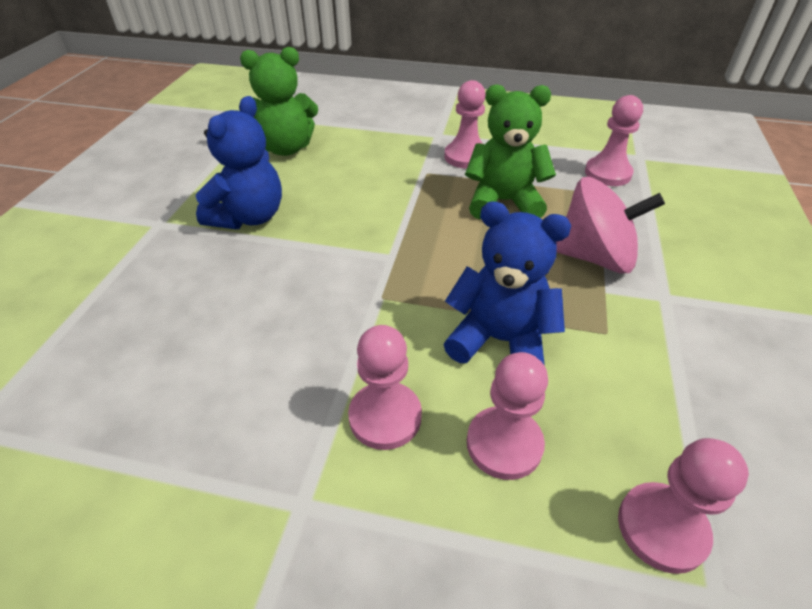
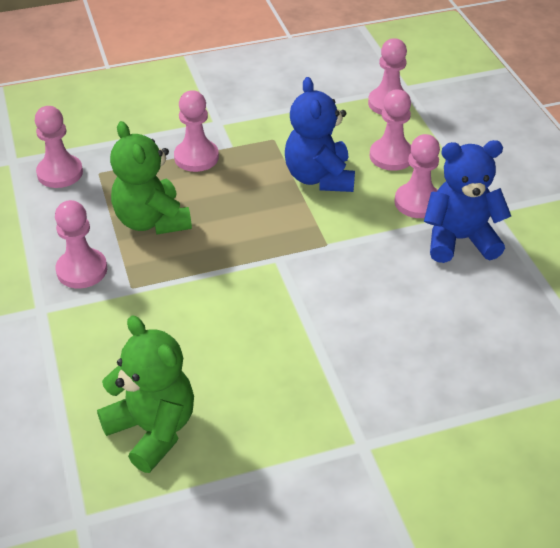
camera: 120 degrees left, 0 degrees up
blue teddy bear [196,96,282,229] -> blue teddy bear moved to [424,140,511,263]
pink spinning top [556,177,665,274] -> pink pawn [174,90,219,172]

